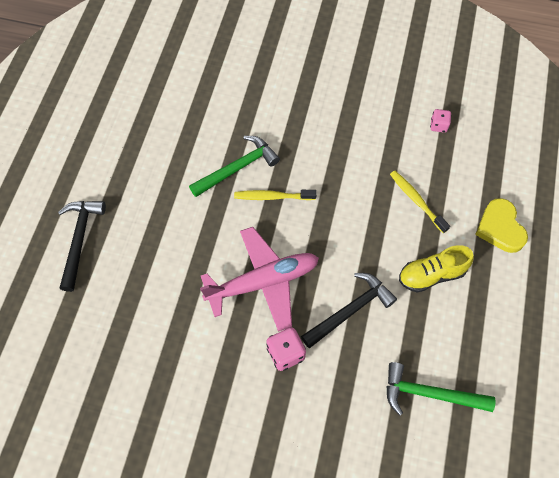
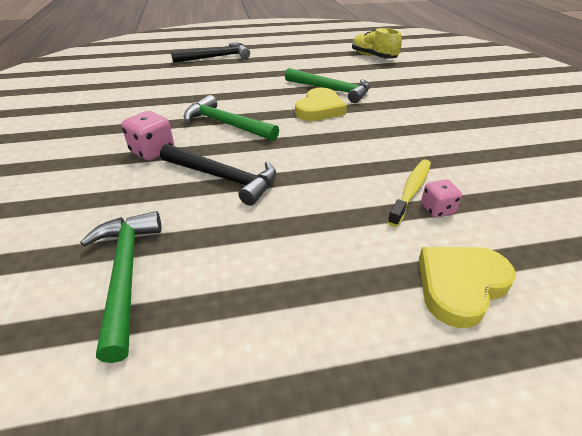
camera: 65 degrees right, 25 degrees down
pink plane [200,227,319,332] -> green hammer [184,95,279,141]
yellow toothbrush [234,190,317,200] -> yellow heart [295,88,347,121]
yellow shoe [399,245,474,293] -> yellow shoe moved to [352,28,402,59]
pink dice [430,109,451,133] -> pink dice moved to [421,180,462,217]

